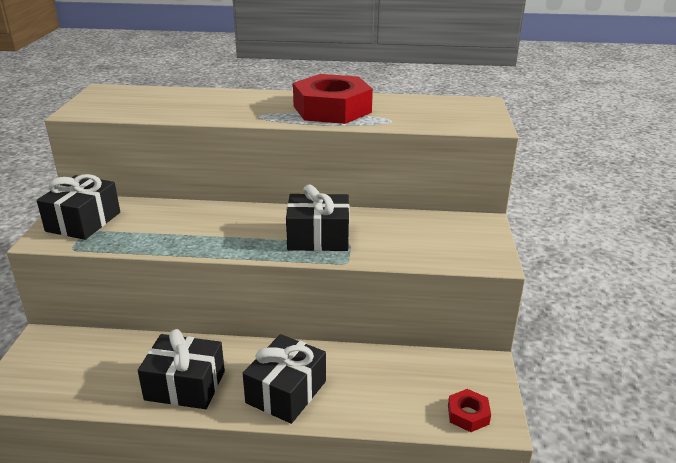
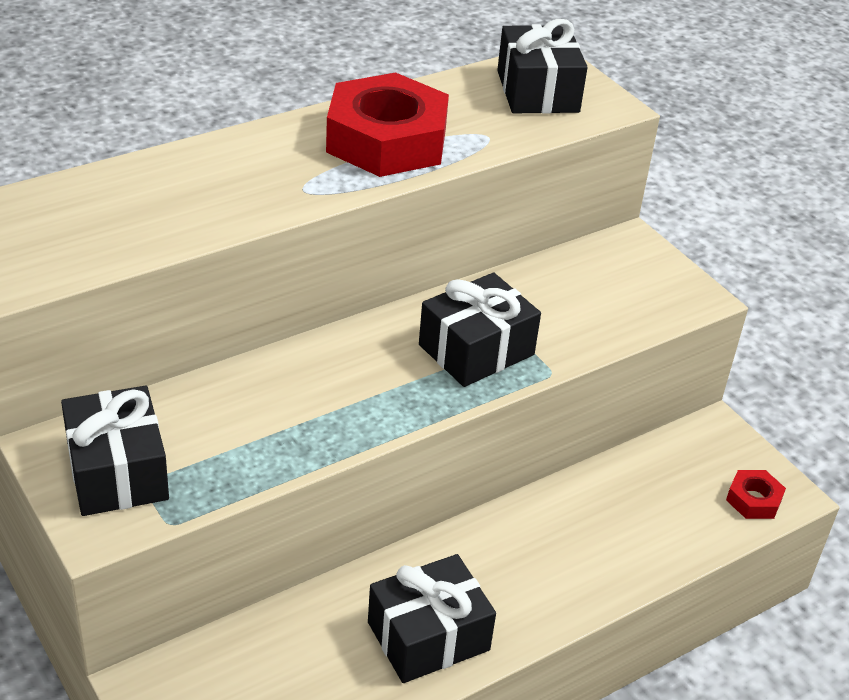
camera: 40 degrees left, 10 degrees up
black gift [243,334,326,424] -> black gift moved to [497,19,588,114]

